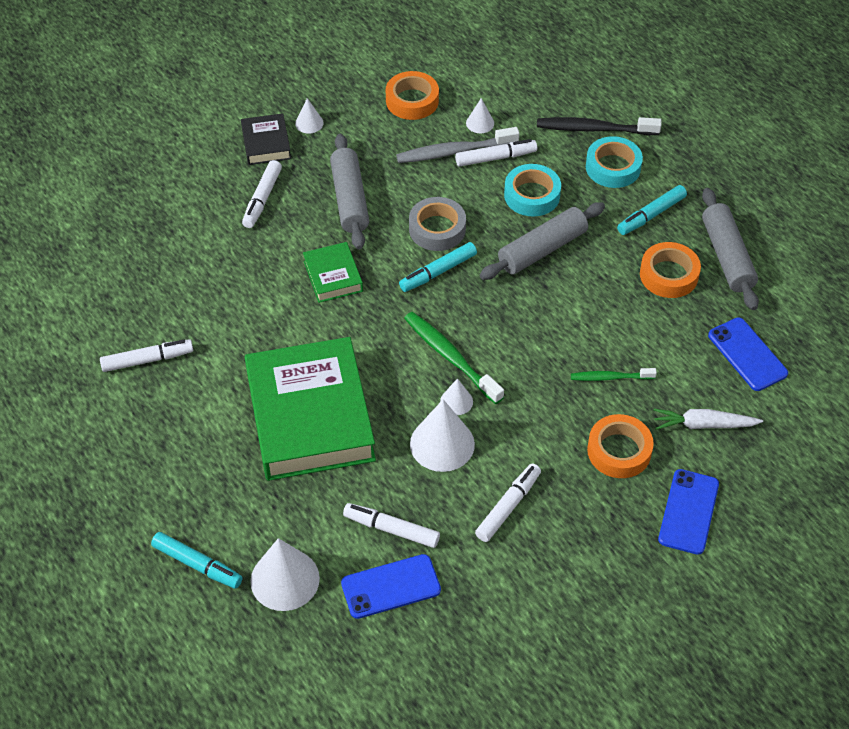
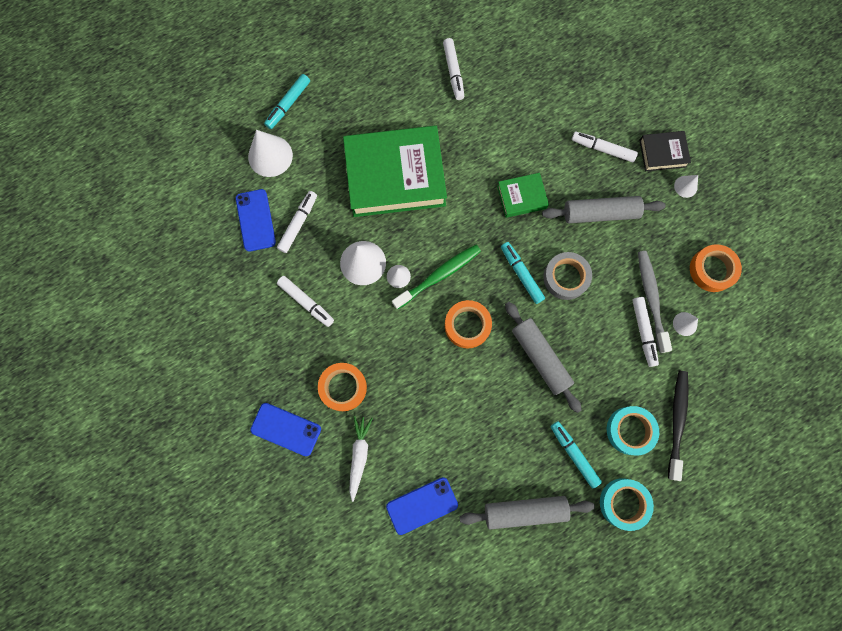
camera: 95 degrees right, 25 degrees up
turquoise tape [504,164,561,217] -> turquoise tape moved to [600,478,654,531]
green toothbrush [571,368,657,381] -> none
orange tape [640,242,701,298] -> orange tape moved to [445,300,492,349]

